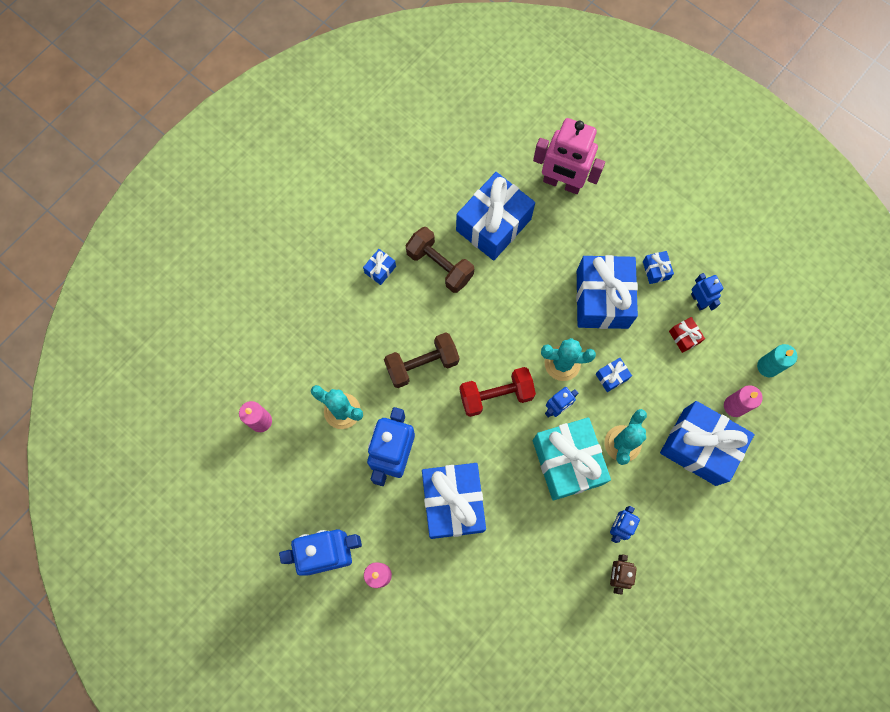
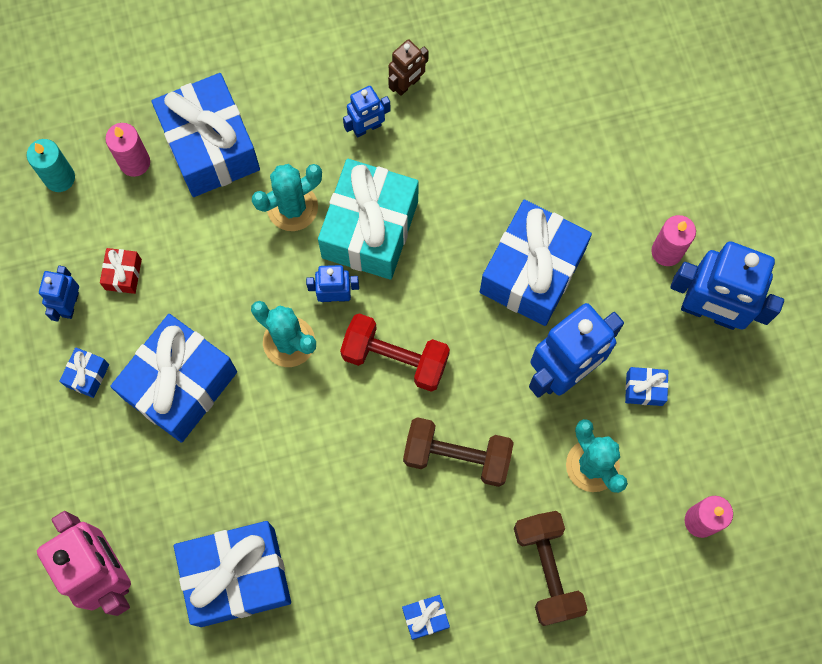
camera: 145 degrees left, 0 degrees up
brown dumbbell [406,227,474,293] -> brown dumbbell moved to [514,511,588,626]
blue gift [596,358,632,392] -> blue gift moved to [625,367,669,406]

